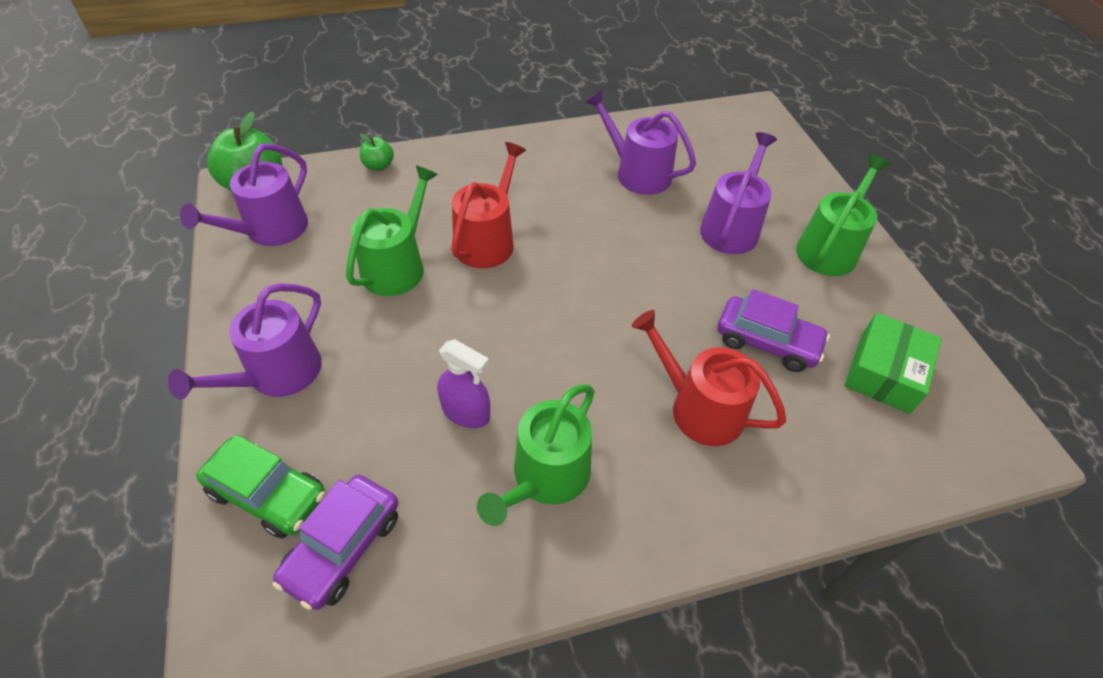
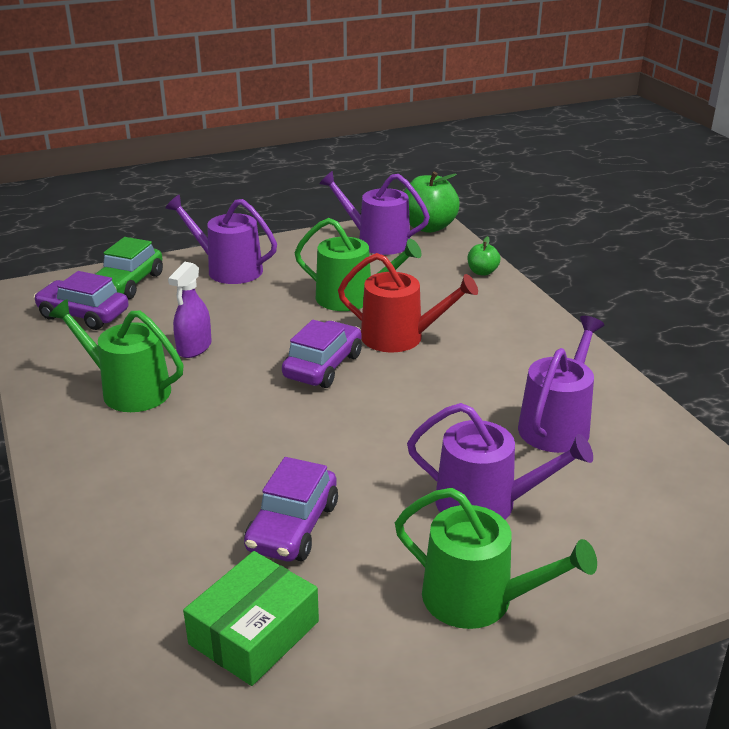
camera: 85 degrees right, 20 degrees down
red watering can [632,310,786,446] -> none
green box [844,313,942,414] -> green box turned 75 degrees counterclockwise [183,551,319,686]
none -> purple car [282,320,362,388]

